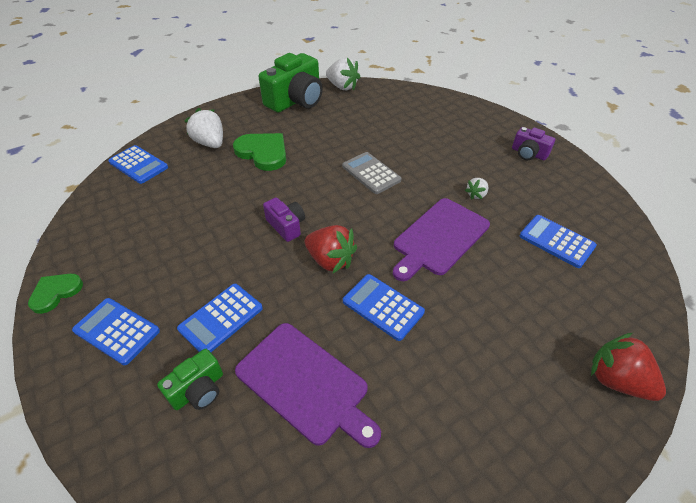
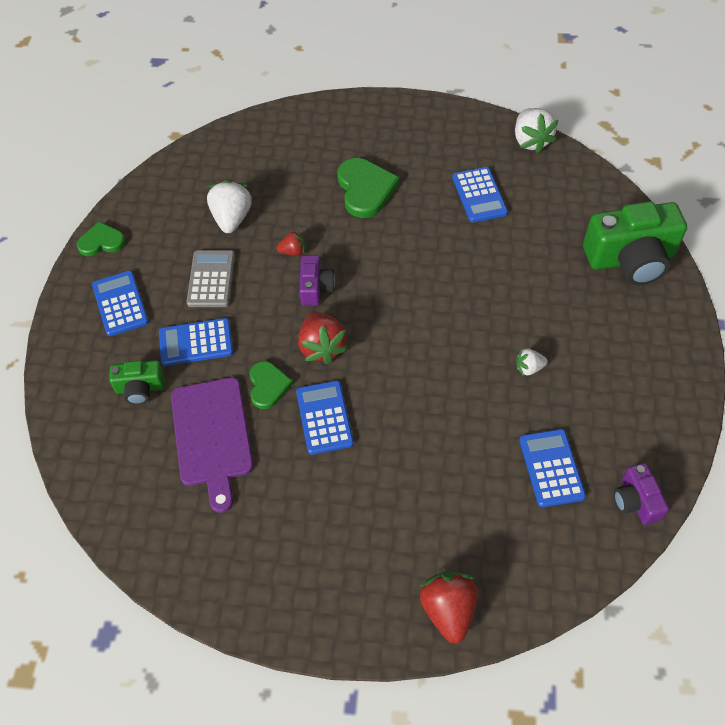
camera: 40 degrees right, 10 degrees up
blue calculator [108,145,168,184] -> blue calculator moved to [452,167,508,223]
white strawberry [184,108,223,148] -> white strawberry moved to [207,180,252,233]
green camera [259,53,323,113] -> green camera moved to [583,201,687,285]
grey calculator [342,152,402,194] -> grey calculator moved to [187,250,235,307]
purple cutting board [393,198,490,281] -> none
purple camera [512,127,555,160] -> purple camera moved to [614,463,669,525]
none -> green heart [249,361,293,409]
none -> red strawberry [276,231,305,256]

